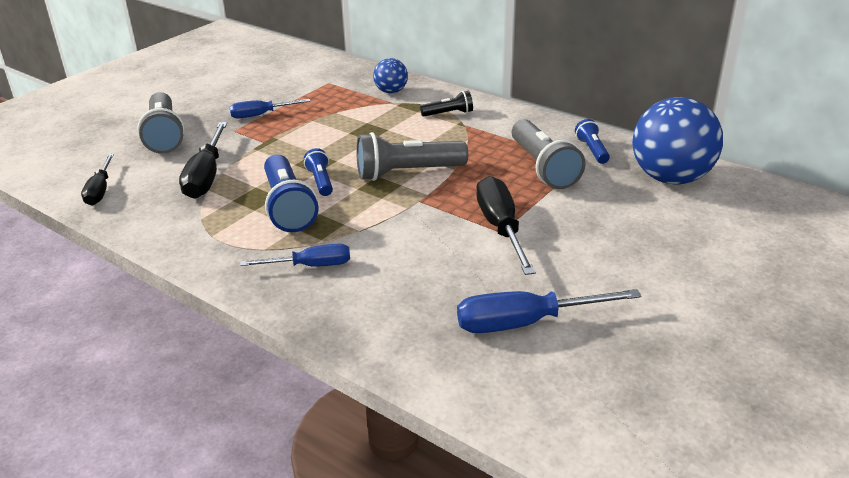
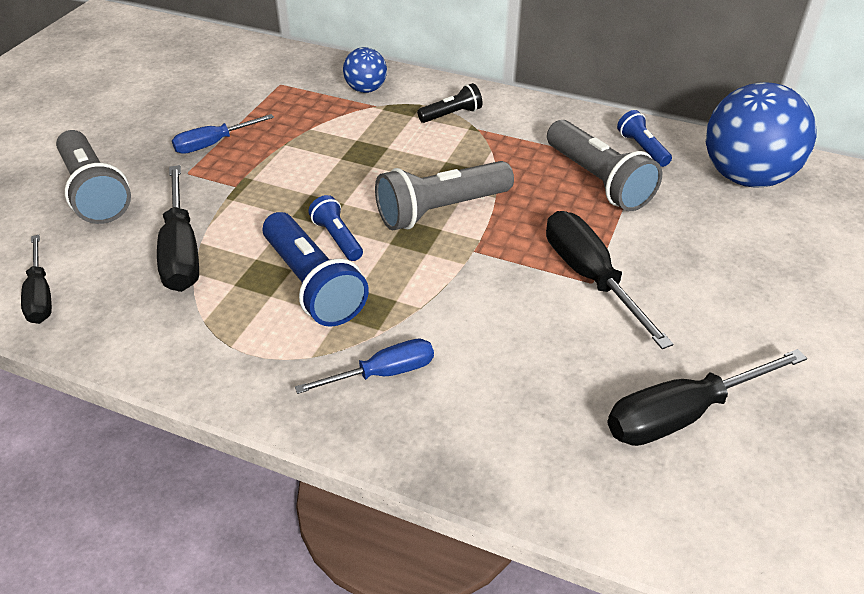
camera: 15 degrees left, 10 degrees up
blue screwdriver [457,289,641,333] -> black screwdriver [607,349,807,446]

